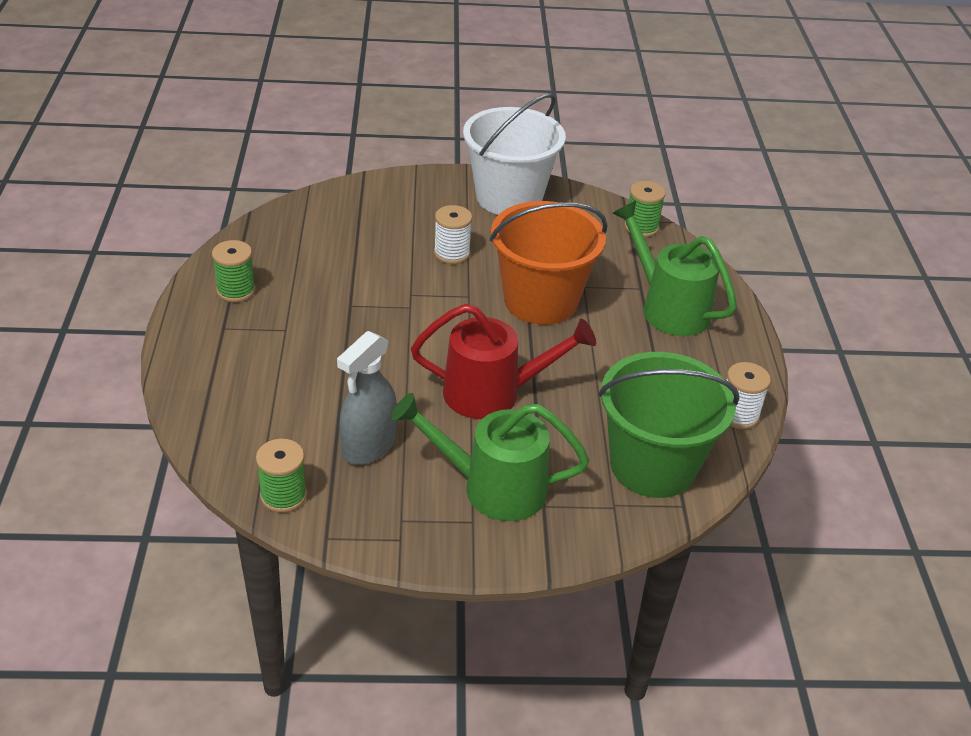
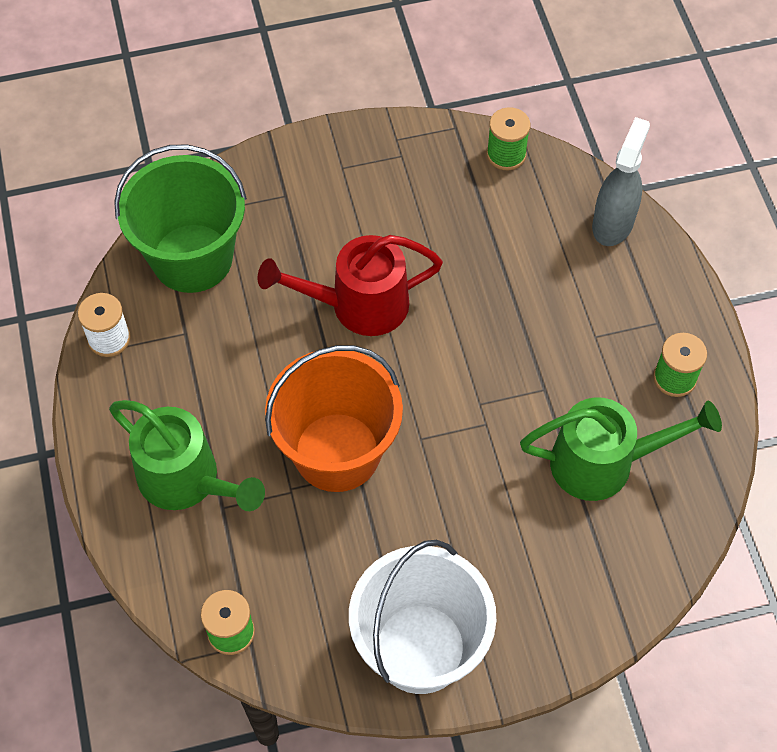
camera: 170 degrees right, 20 degrees up
grey spray bottle [337,331,397,465] -> grey spray bottle moved to [592,117,650,246]
green watering can [392,393,589,521] -> green watering can moved to [520,397,722,501]
white spool [434,205,472,264] -> none

